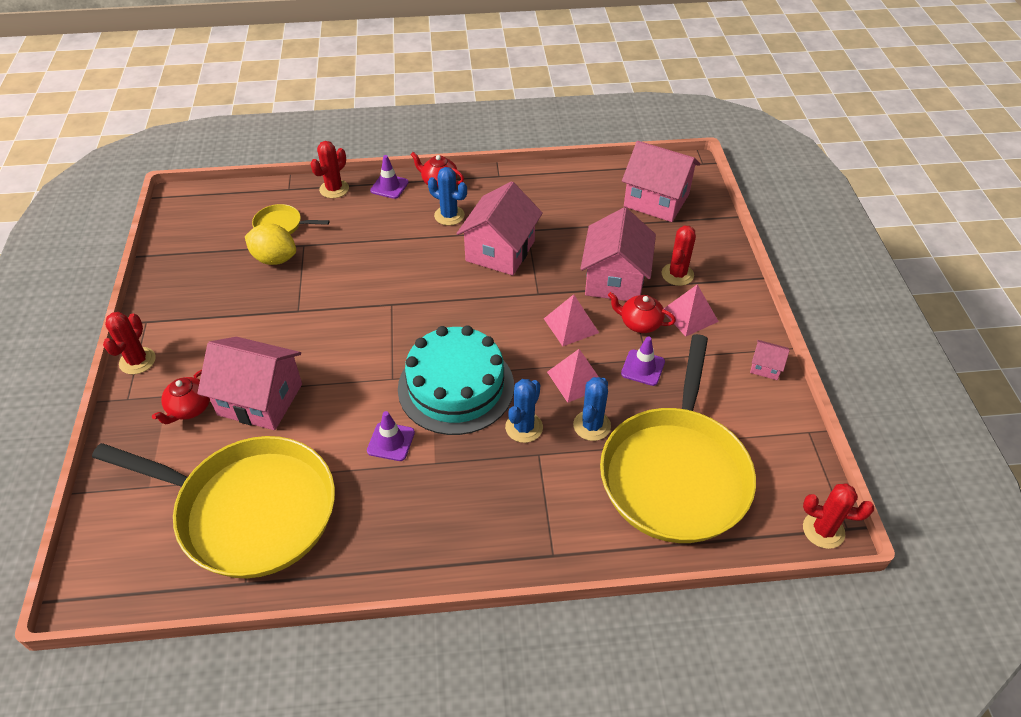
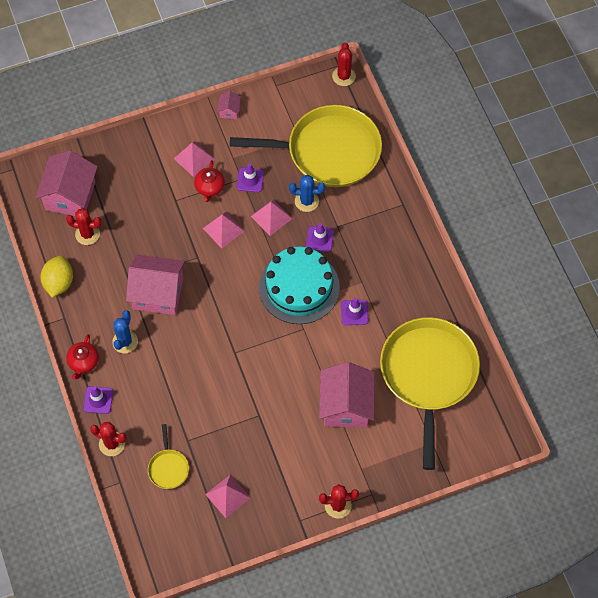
camera: 105 degrees left, 15 degrees up
red teapot [152,370,210,424] -> none
yellow lemon [245,223,296,265] -> yellow lemon moved to [40,256,73,298]
blue cactus [505,379,543,443] -> purple traffic cone [306,223,334,252]
pink house [580,207,656,301] -> none
red cactus [662,225,696,286] -> red cactus moved to [66,208,102,245]
none -> pink pyramid [205,475,250,518]

